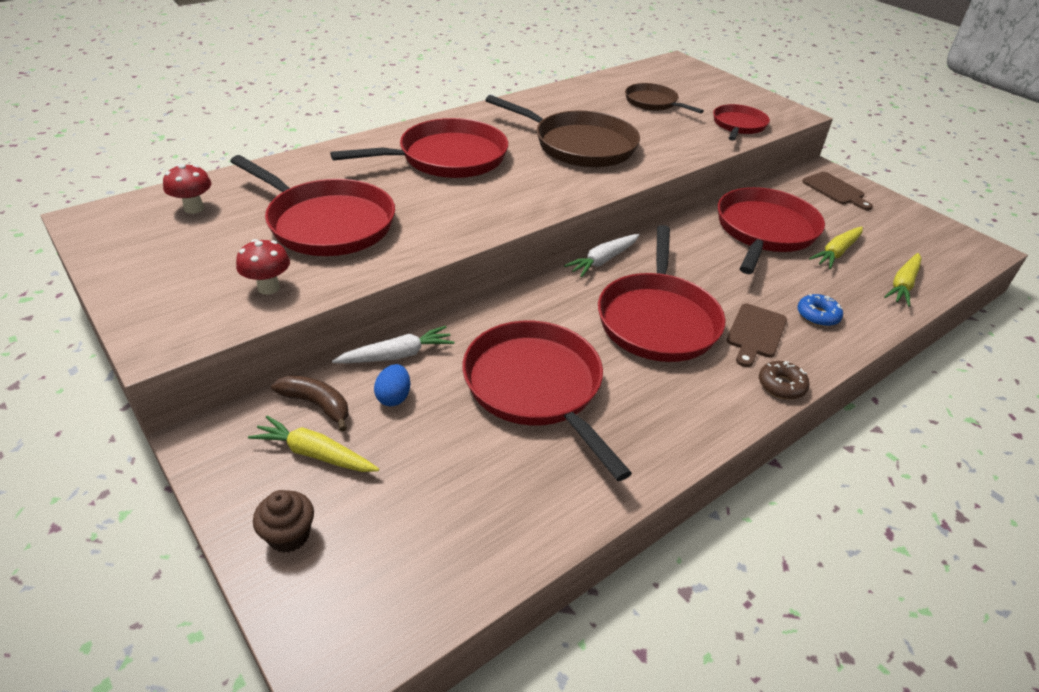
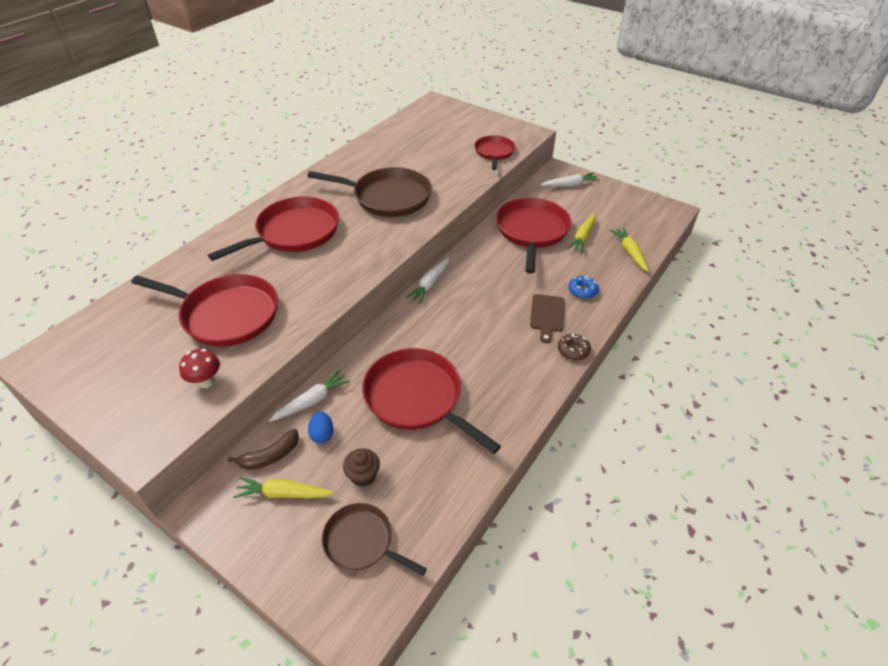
camera: 15 degrees left, 5 degrees up
red mushroom [163,164,211,214] -> none
brown cupcake [253,490,314,553] -> brown cupcake moved to [343,448,380,487]
brown banana [271,375,349,432] -> brown banana turned 135 degrees clockwise [228,429,299,470]
red pan [598,225,726,362] -> none
brown pan [625,83,704,113] -> brown pan moved to [322,503,427,576]
brown cutting board [802,172,873,210] -> white carrot [540,173,600,187]
yellow carrot [884,253,921,307] -> yellow carrot turned 150 degrees clockwise [610,227,649,272]

